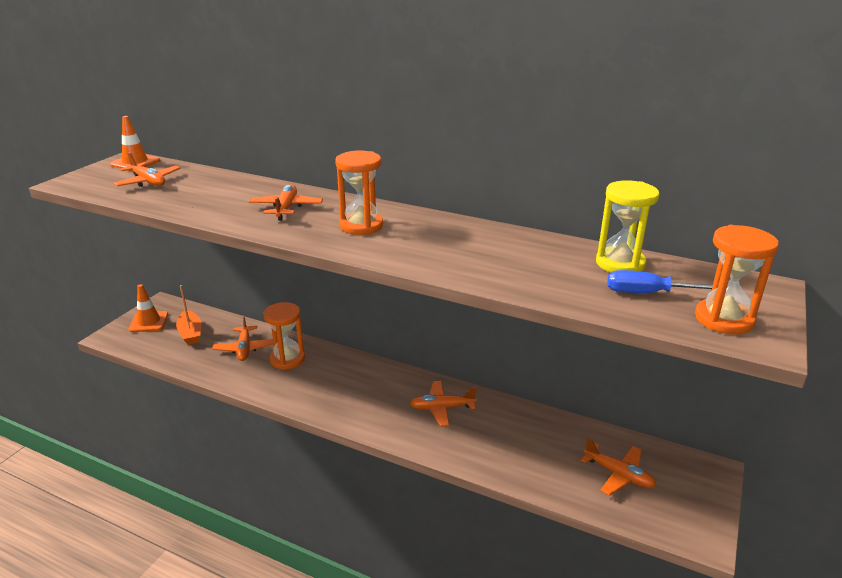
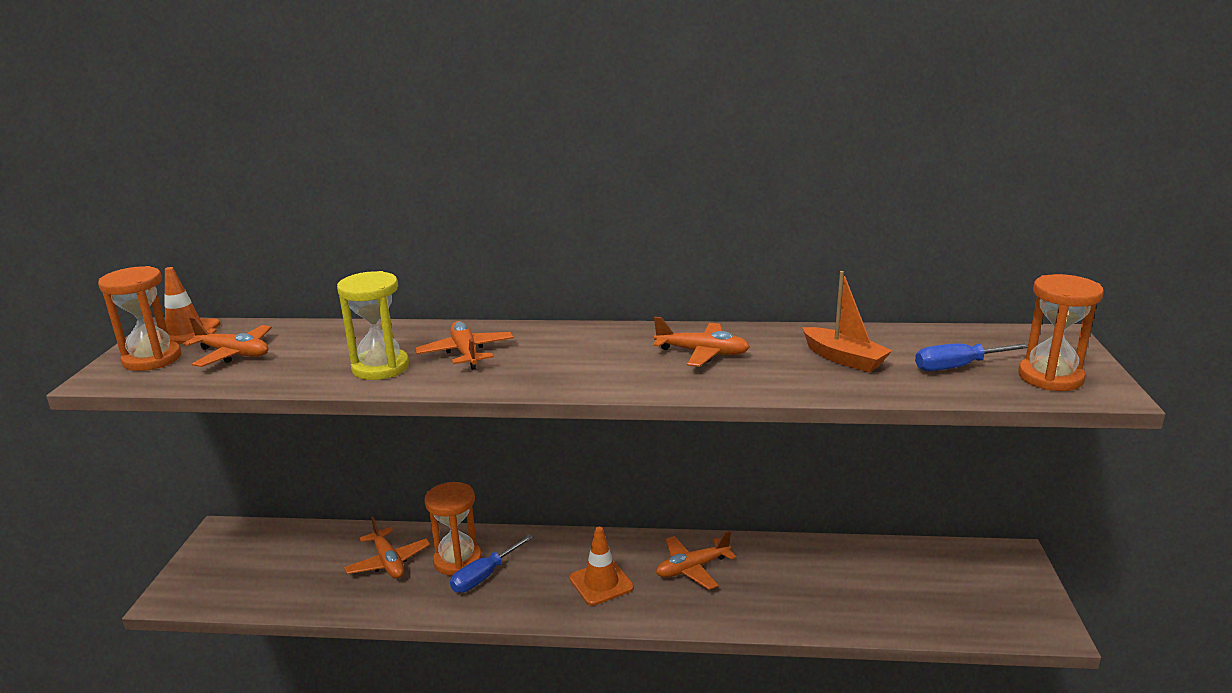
camera: 20 degrees left, 5 degrees down
orange traffic cone [129,284,169,332] -> orange traffic cone moved to [570,527,634,606]
orange boat [176,285,201,345] -> orange boat moved to [802,271,892,372]
orange hourglass [335,151,383,235] -> orange hourglass moved to [98,266,181,371]
orange plane [581,438,656,496] -> orange plane moved to [653,317,750,367]
yellow hourglass [596,180,660,272] -> yellow hourglass moved to [337,271,409,380]
none -> blue screwdriver [450,535,533,593]

